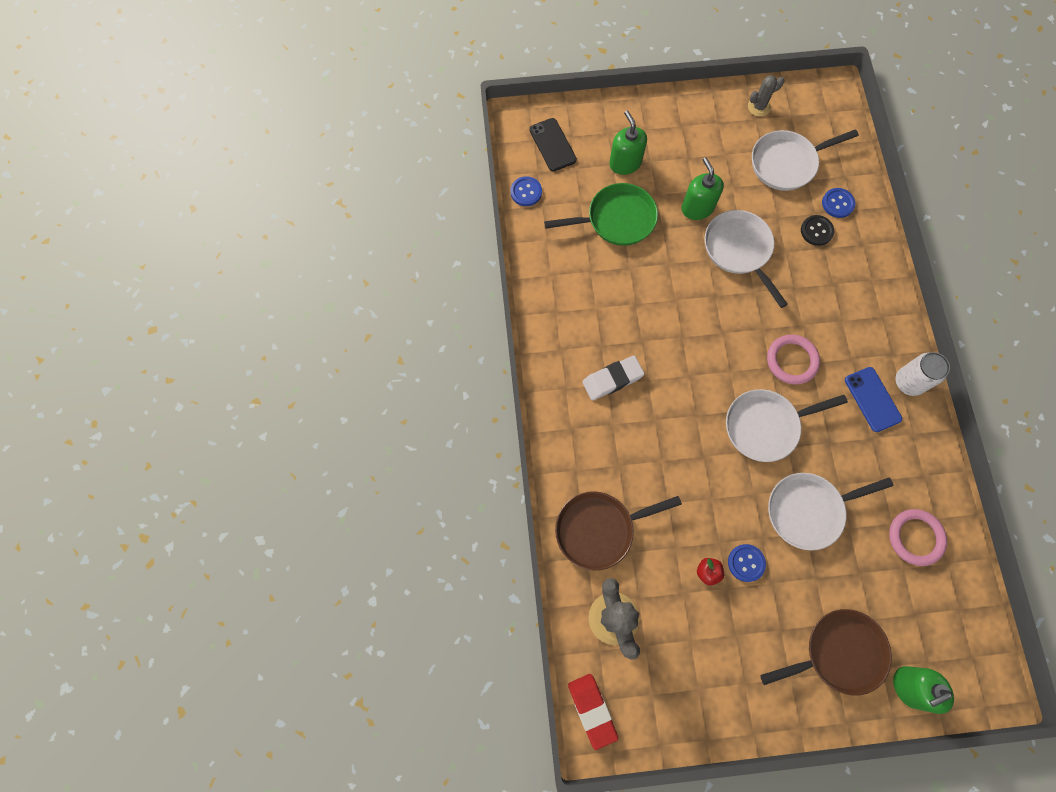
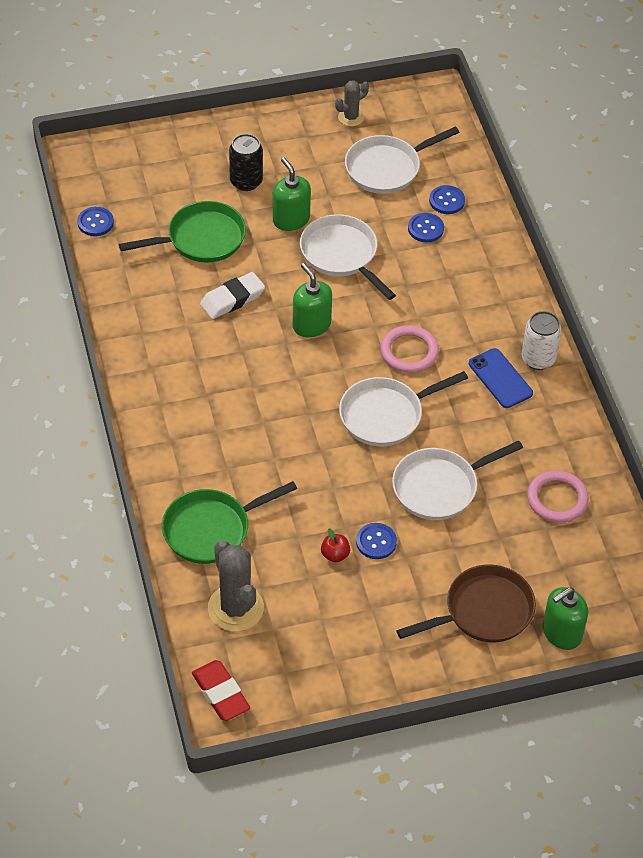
camera: 10 degrees left, 20 degrees down
black phone [530,118,577,171] -> none
brown pan [555,491,682,570] -> green pan [162,481,297,564]
white eraser [582,356,644,401] -> white eraser moved to [200,272,265,319]
green soap dispenser [609,110,647,175] -> green soap dispenser moved to [293,263,332,337]
black button [801,215,834,246] -> blue button [408,213,444,242]
none -> black can [229,134,263,191]

